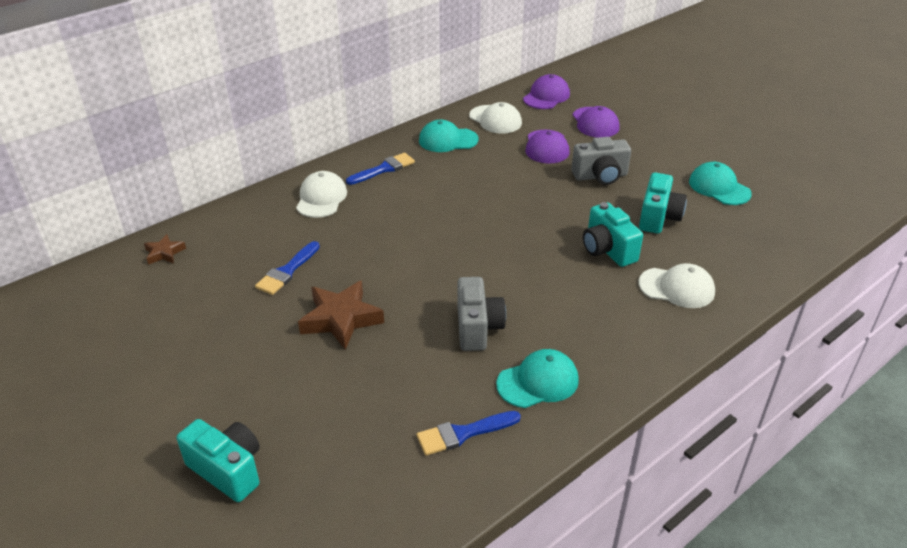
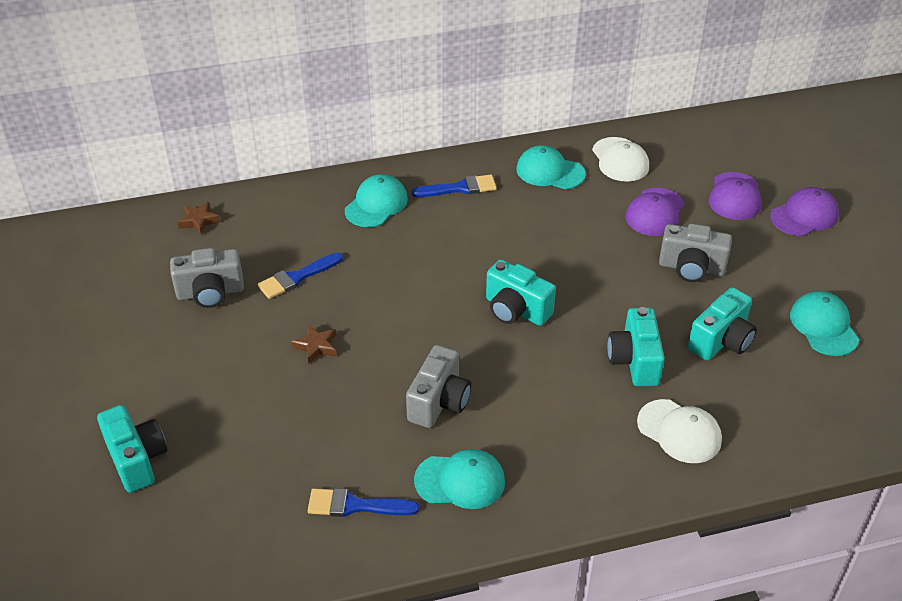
camera: 25 degrees right, 5 degrees up
white cap [296,171,347,218] -> turquoise cap [345,174,408,227]
brown star [298,281,384,350] -> brown star [291,324,336,364], size x0.53
purple cap [523,74,570,109] -> purple cap moved to [770,187,839,236]
none -> grey camera [170,248,244,308]
none -> turquoise camera [486,259,556,326]

